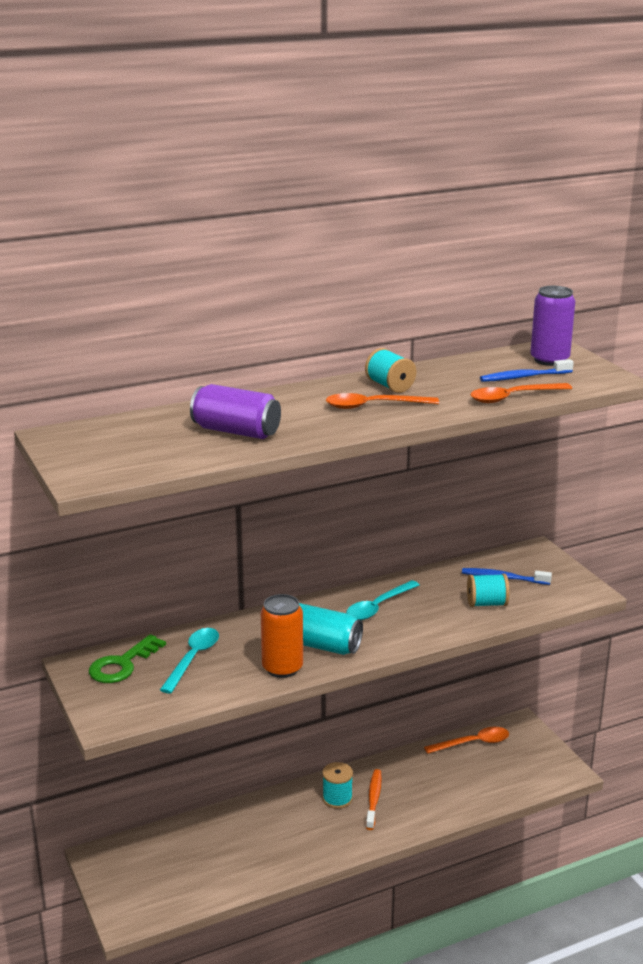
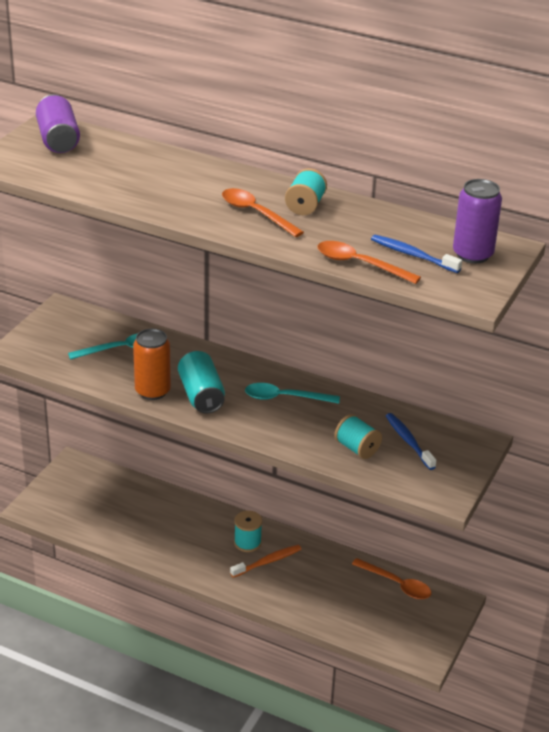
camera: 50 degrees right, 10 degrees up
green key [89,634,166,683] -> none
purple can [190,384,281,439] -> purple can moved to [36,94,80,153]

